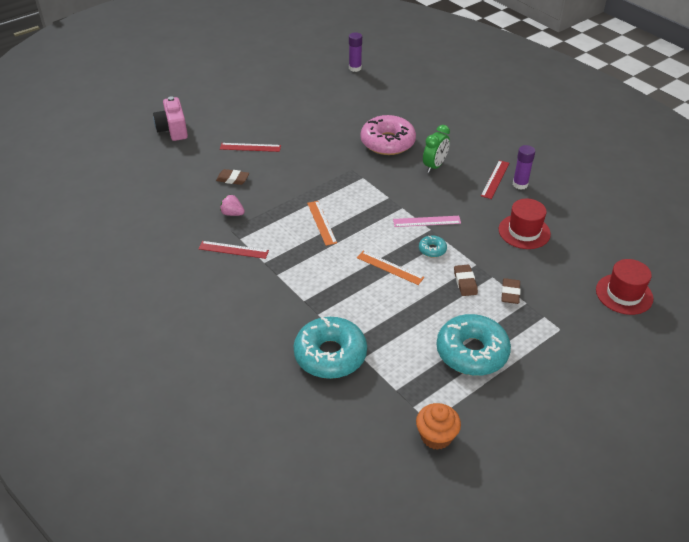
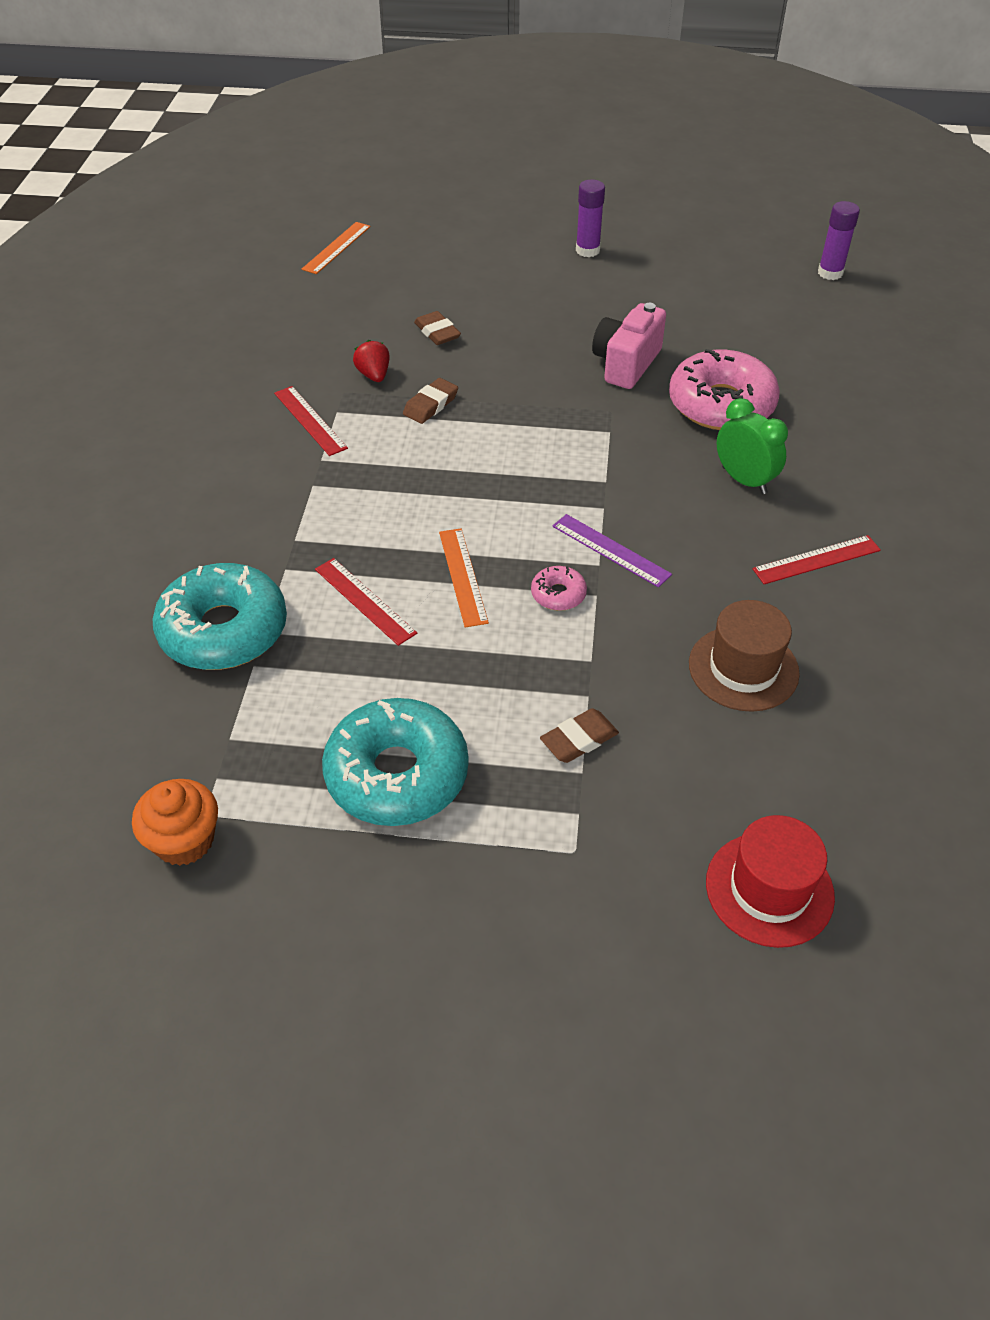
camera: 45 degrees right, 5 degrees up
pink camera [153,96,188,141] -> pink camera moved to [592,303,666,389]
red ruler [220,143,281,152] -> red ruler moved to [315,558,417,646]
pink strawberry [220,195,245,216] -> red strawberry [353,340,390,382]
orange ruler [307,201,337,246] -> orange ruler moved to [301,222,371,274]
pink ruler [393,216,461,227] -> purple ruler [552,514,672,588]
turquoise donut [419,235,447,257] -> pink donut [531,566,587,611]
green clock [423,125,450,173] -> green clock turned 120 degrees counterclockwise [717,398,788,494]
brown eraser [454,265,478,296] -> brown eraser moved to [403,378,458,424]
red hat [499,199,551,249] -> brown hat [689,600,800,712]
purple glue stick [513,145,535,190] -> purple glue stick moved to [576,180,605,257]

